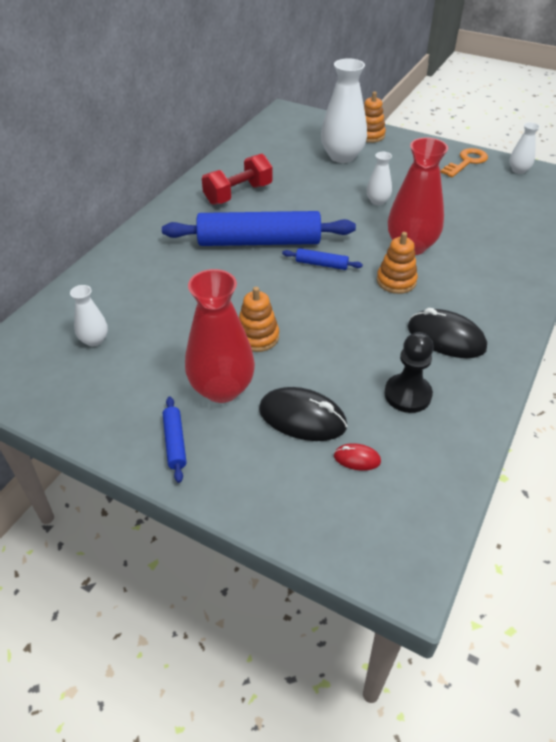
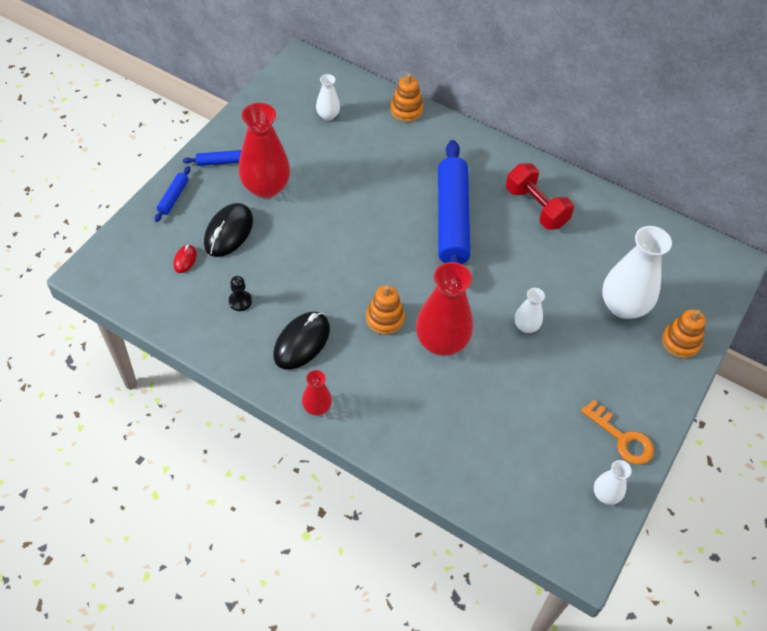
camera: 90 degrees right, 10 degrees up
orange stacking toy [239,287,279,352] -> orange stacking toy moved to [390,73,423,122]
blue rolling pin [282,248,363,270] -> blue rolling pin moved to [155,166,190,222]
black pawn [384,332,434,413] -> black pawn [229,276,252,311], size x0.61
none -> red vase [302,370,332,416]

